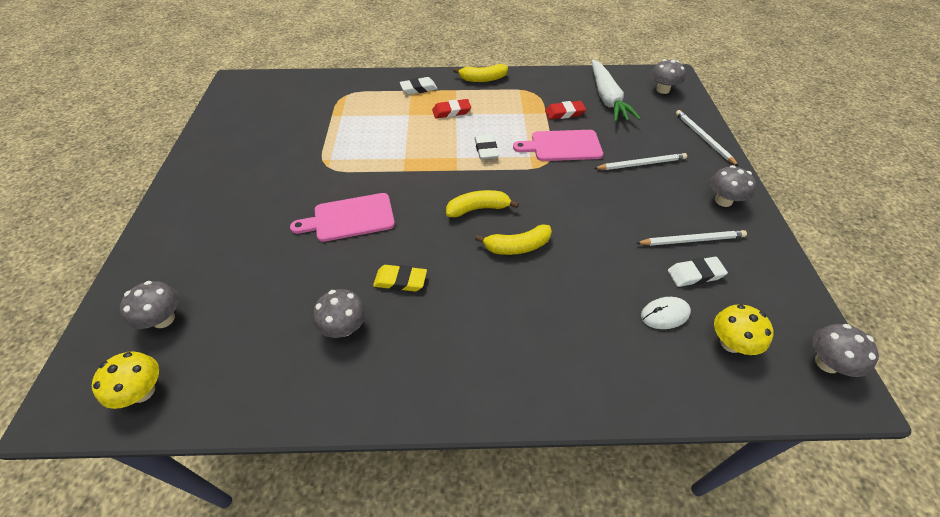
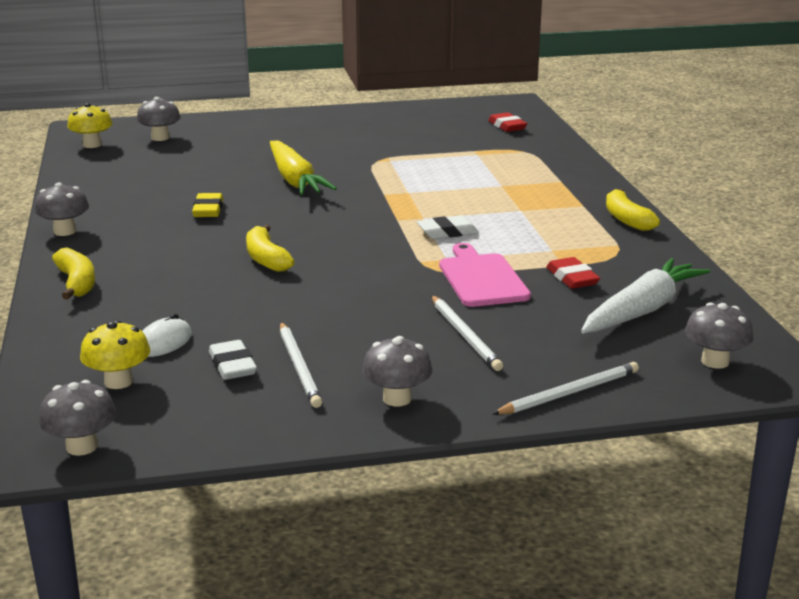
camera: 80 degrees right, 25 degrees down
pink cutting board [290,193,395,242] -> yellow carrot [270,141,337,195]
grey mushroom [313,289,366,338] -> grey mushroom moved to [34,183,89,236]
white eraser [400,77,438,95] -> none
red eraser [432,99,471,118] -> red eraser moved to [488,112,527,132]
yellow banana [446,190,519,217] -> yellow banana moved to [52,248,95,300]
white carrot [592,60,641,122] -> white carrot turned 150 degrees clockwise [581,258,710,334]
white mouse [641,297,691,329] -> white mouse turned 60 degrees clockwise [142,314,192,357]

